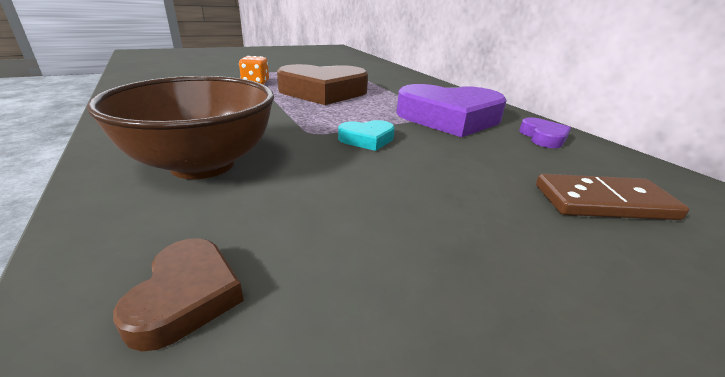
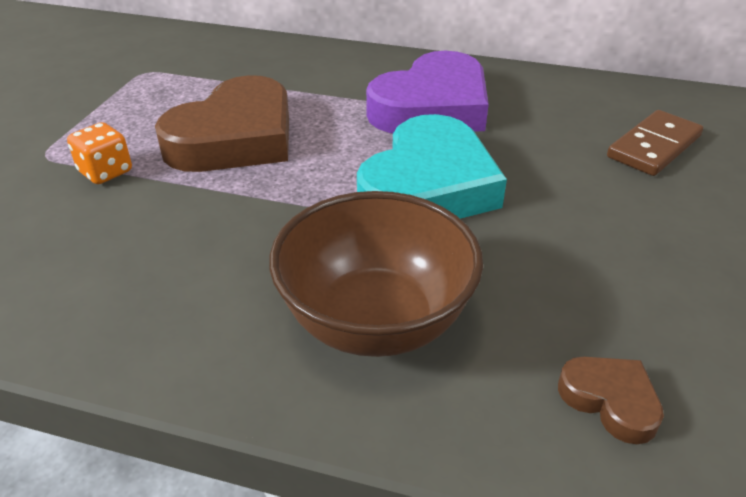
camera: 45 degrees left, 10 degrees up
turquoise heart [338,120,395,151] -> turquoise heart [357,114,507,219], size x2.22
purple heart [519,117,571,148] -> none

